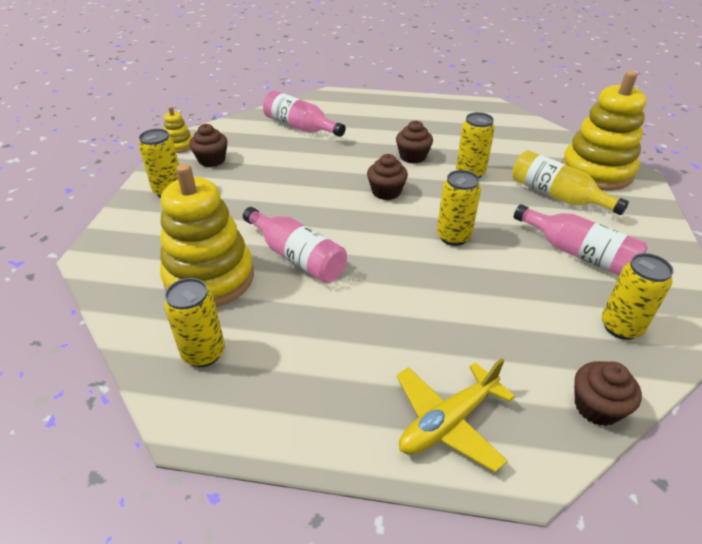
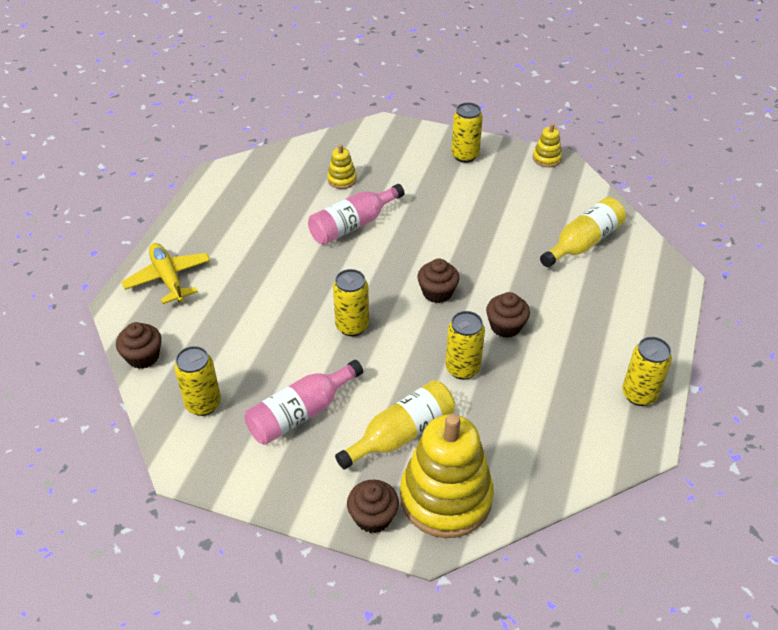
camera: 100 degrees right, 5 degrees up
yellow stacking toy [160,164,254,307] -> yellow stacking toy [327,144,357,189], size x0.44
yellow can [164,278,225,367] -> yellow can moved to [622,337,672,406]
brown cupcake [189,124,228,167] -> brown cupcake moved to [347,480,399,533]
pink bottle [263,91,346,137] -> yellow bottle [540,197,626,267]

